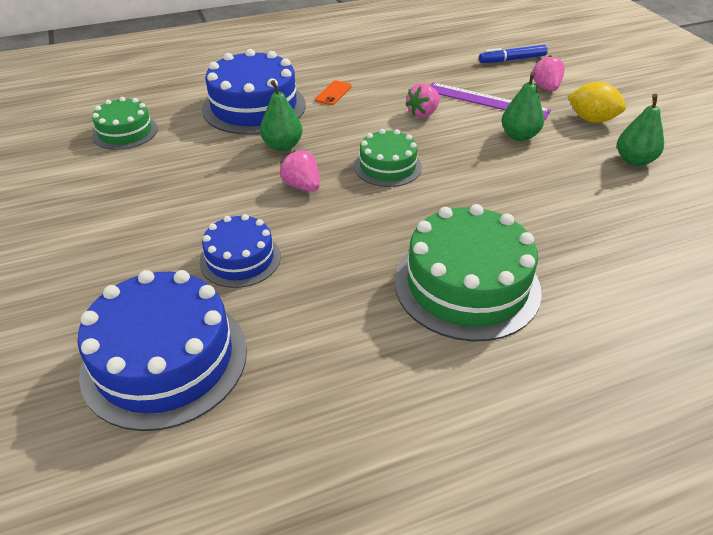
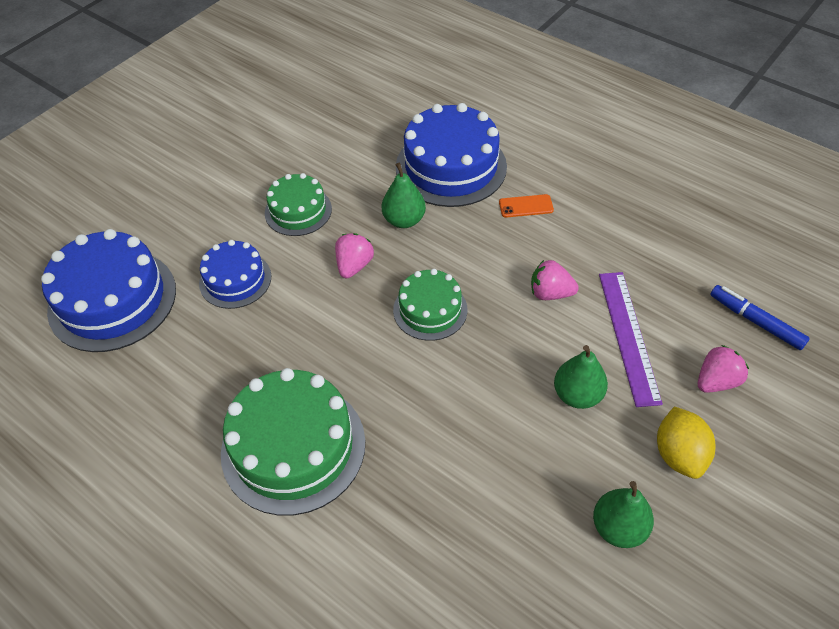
camera: 60 degrees right, 10 degrees up
green cake [92,97,158,150] -> green cake moved to [265,173,332,236]

